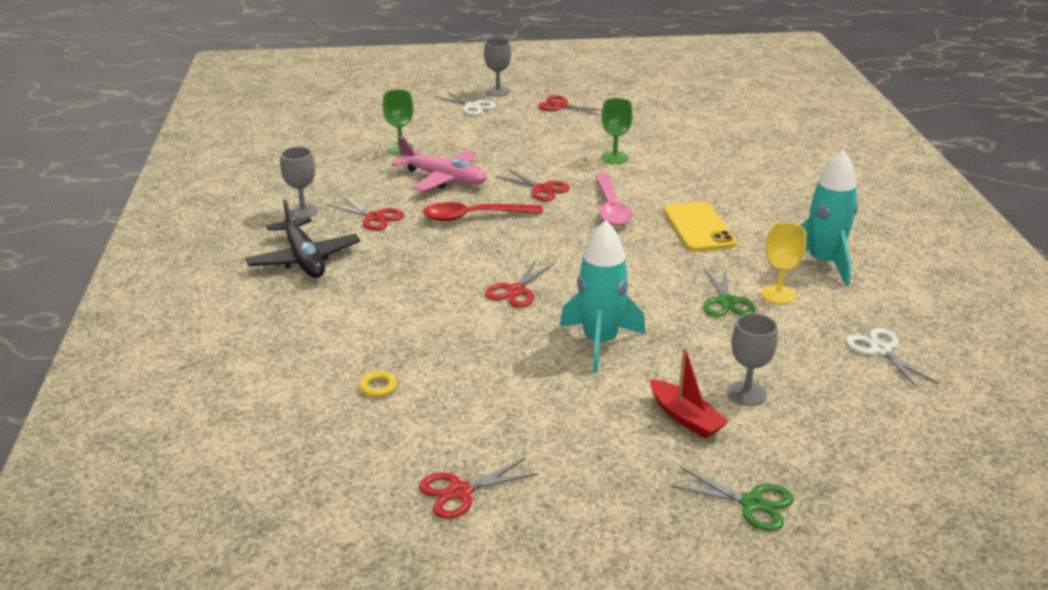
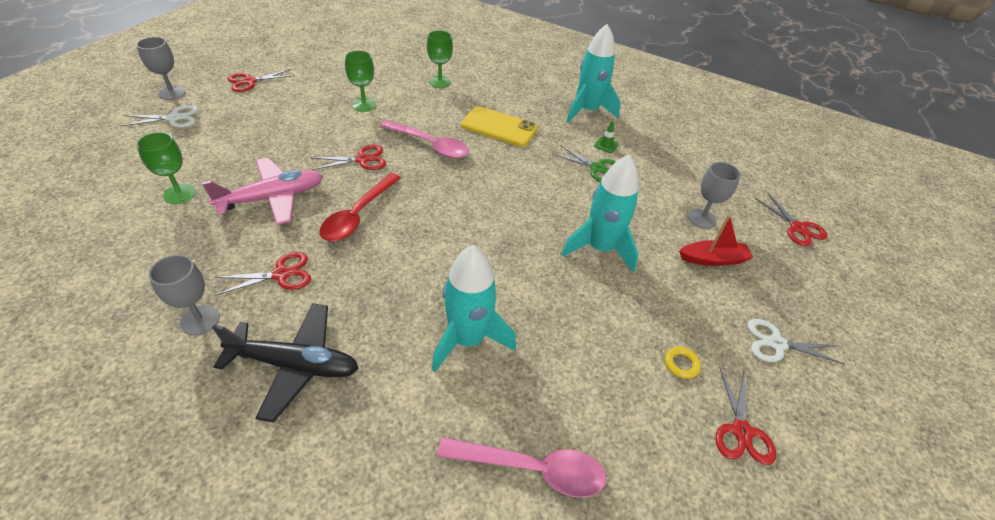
camera: 60 degrees left, 15 degrees up
yellow ring [359,371,397,397] -> yellow ring moved to [665,346,701,379]
red scissors [485,259,555,308] -> red scissors moved to [755,193,828,246]
green scissors [671,467,794,532] -> none
yellow goblet [761,222,806,304] -> green traffic cone [594,121,619,153]
white scissors [846,328,938,389] -> white scissors moved to [747,319,845,365]
none -> green goblet [427,30,453,88]
none -> turquoise rocket [432,245,516,372]
none -> pink spoon [437,437,606,498]

